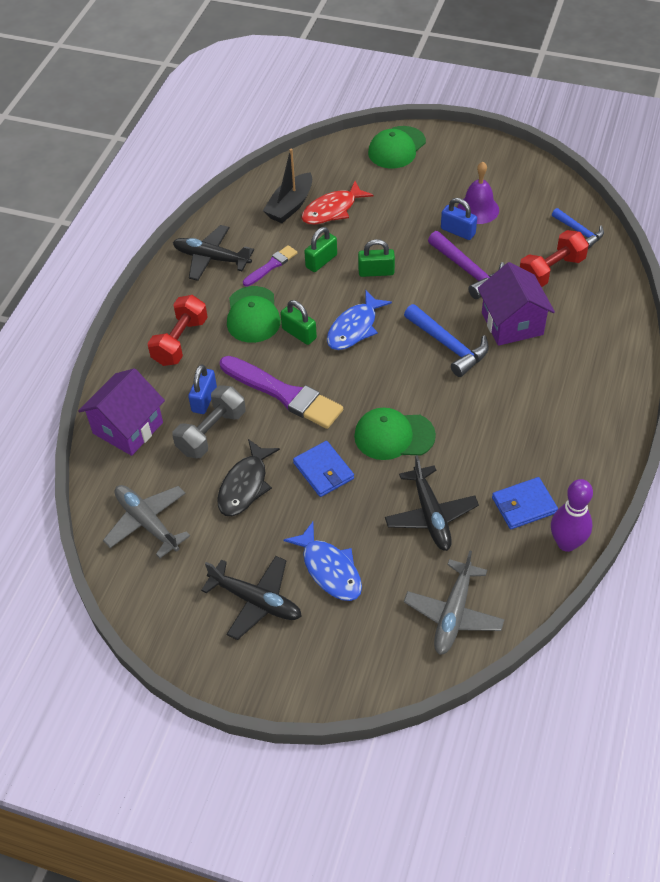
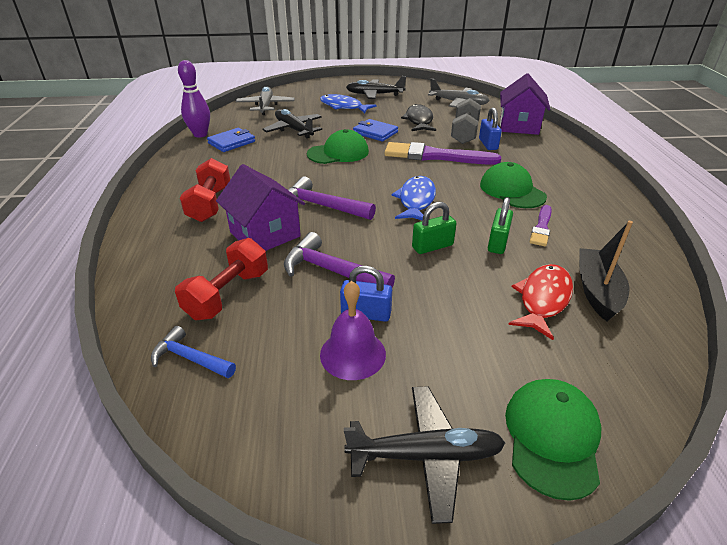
camera: 155 degrees right, 15 degrees down
red dumbbell [147,295,208,366] -> red dumbbell moved to [180,158,230,222]
black plane [173,225,254,281] -> black plane moved to [344,386,505,524]
green padlock [280,300,317,345] -> none
blue hammer [404,304,489,377] -> purple hammer [288,176,376,220]

